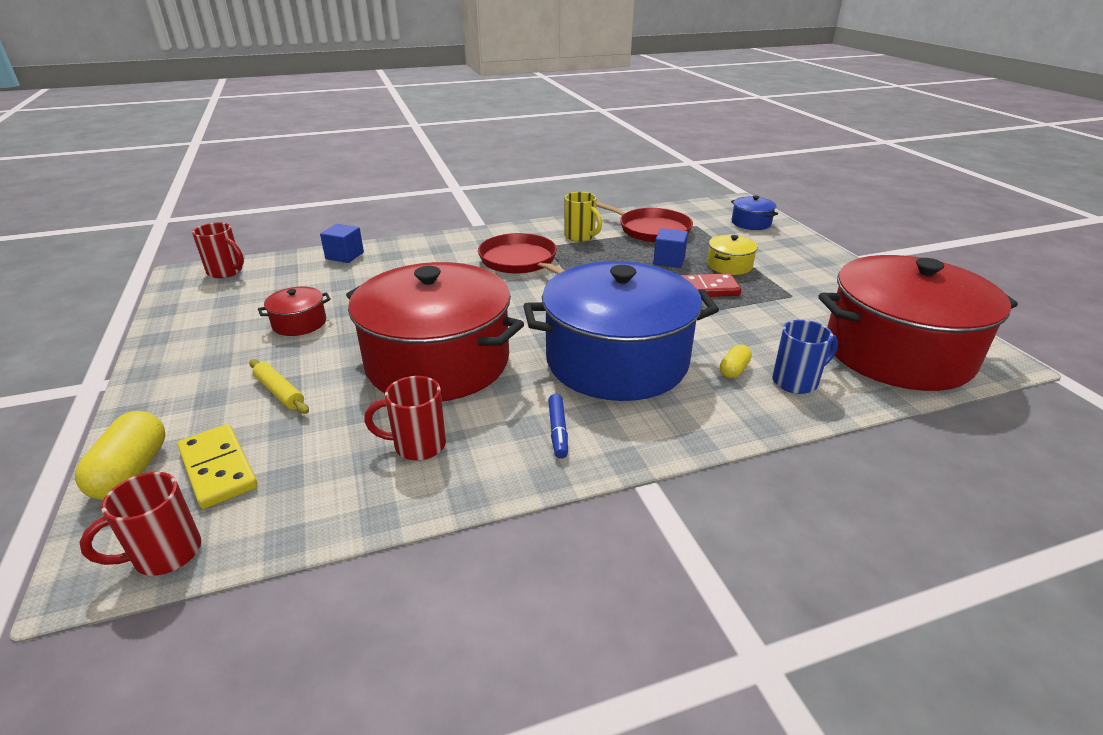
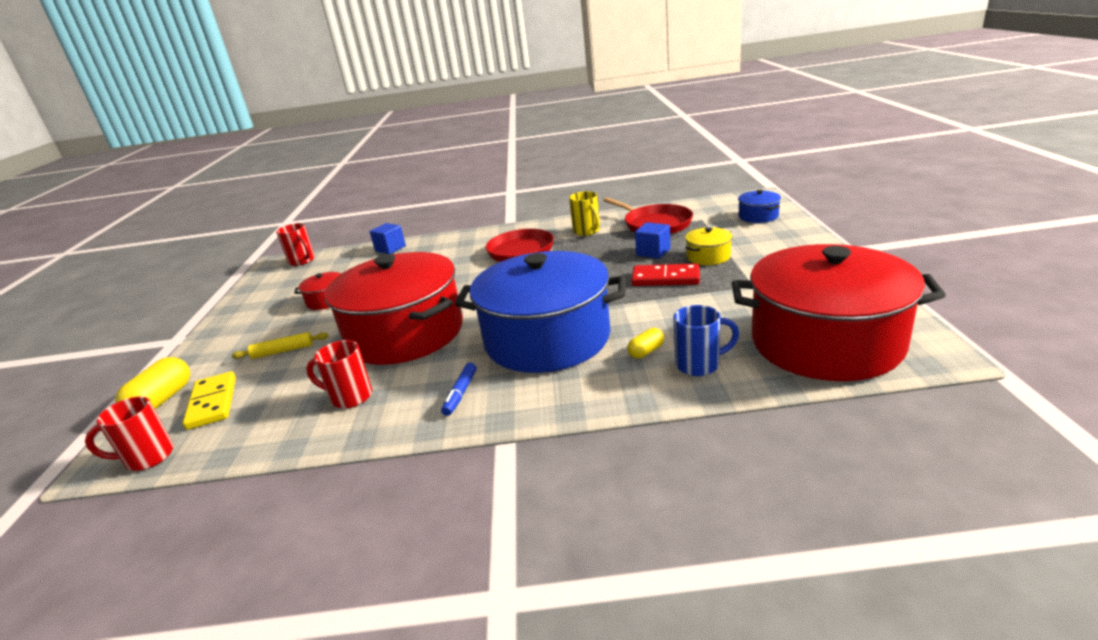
camera: 20 degrees right, 5 degrees down
yellow rolling pin [249,359,309,414] -> yellow rolling pin turned 75 degrees counterclockwise [231,332,329,359]

